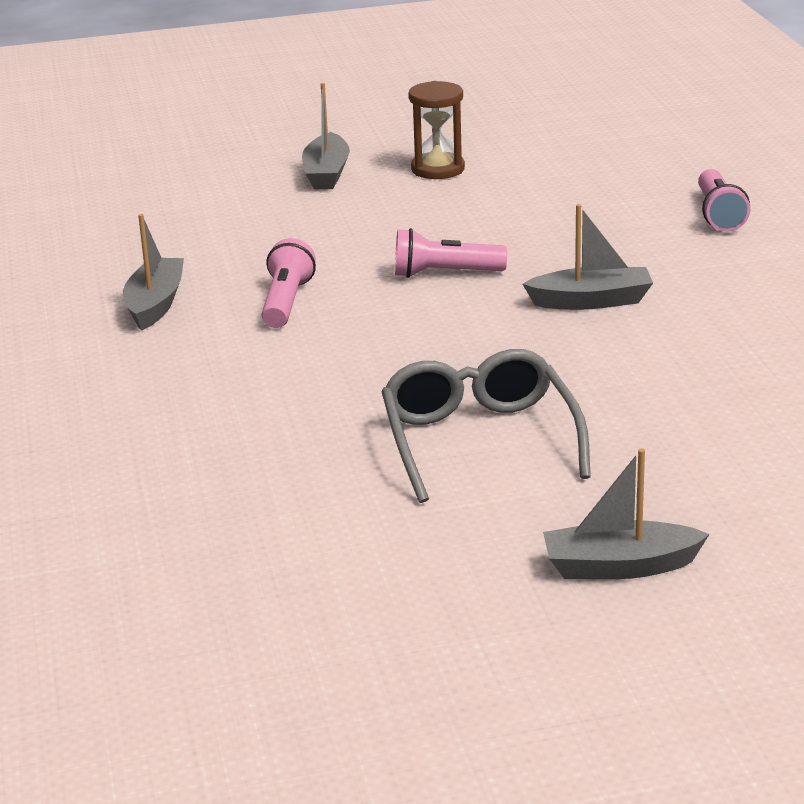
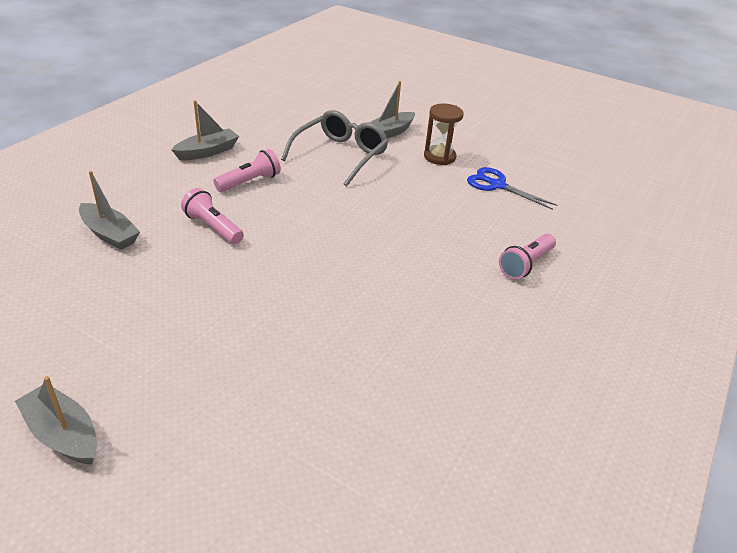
camera: 40 degrees right, 10 degrees up
grey glasses [381,349,591,503] -> grey glasses moved to [281,110,389,186]
pink flashlight [395,228,507,278] -> pink flashlight moved to [181,188,244,245]
grey boat [523,204,653,310] -> grey boat moved to [79,171,140,250]
none -> blue scissors [467,167,558,210]

